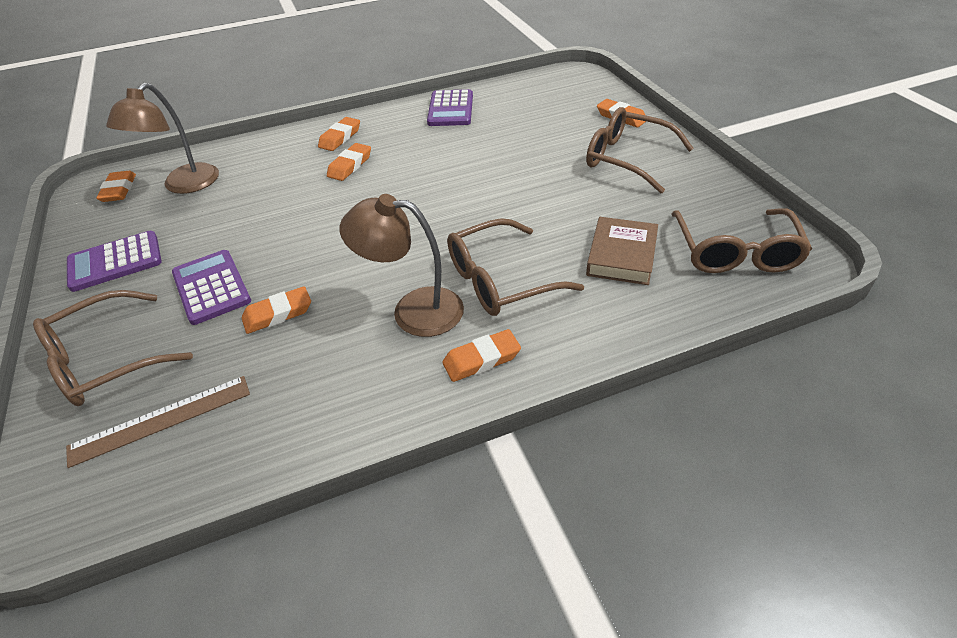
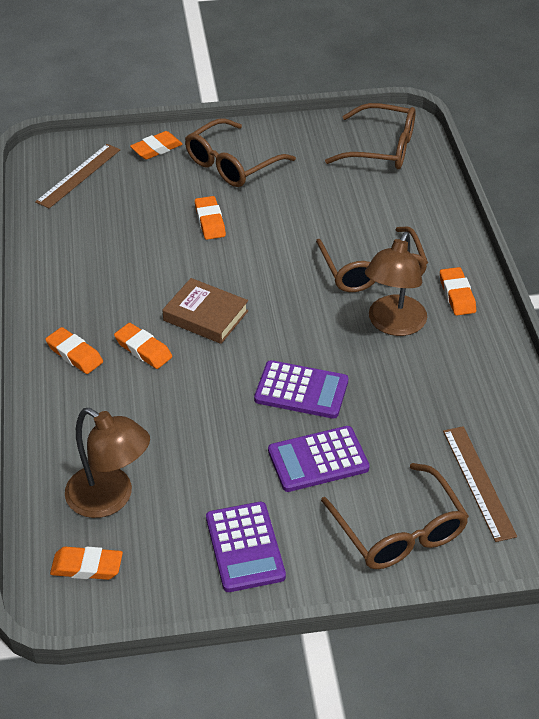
camera: 80 degrees left, 0 degrees up
orange eraser [242,286,311,334] -> orange eraser moved to [195,196,226,240]
purple calculator [427,89,473,126] -> purple calculator moved to [254,360,348,419]
brown book [586,217,658,285] -> brown book moved to [162,278,248,344]
none -> brown ruler [35,144,120,208]

